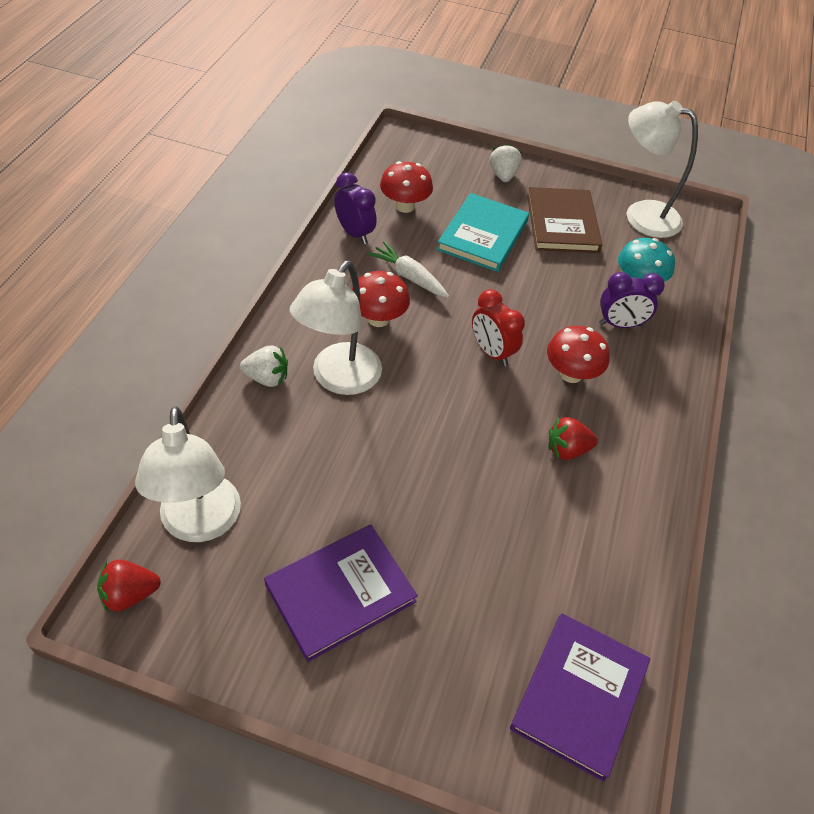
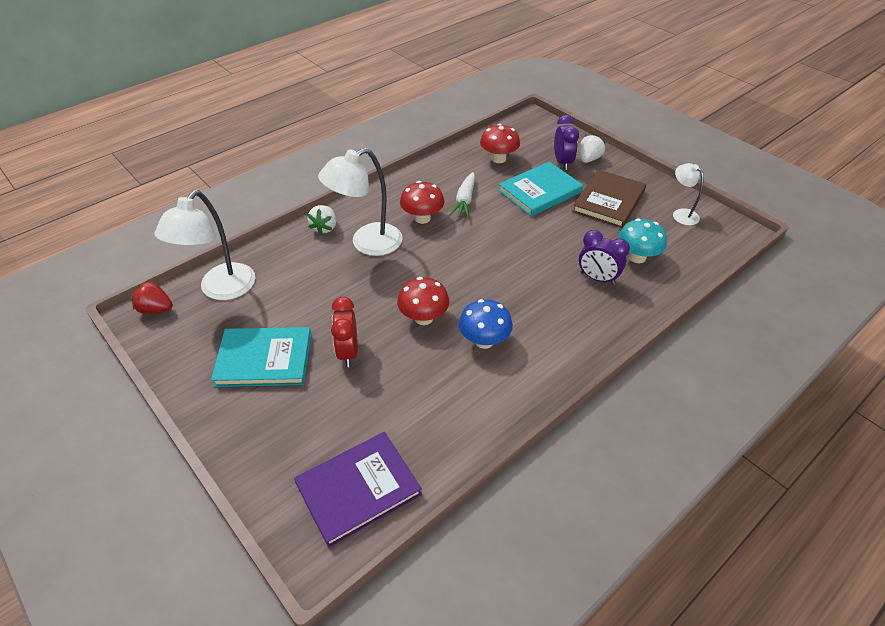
camera: 35 degrees right, 5 degrees down
white strawberry [240,345,288,387] -> white strawberry turned 60 degrees clockwise [307,205,336,235]
purple book [264,525,418,662] -> turquoise book [211,327,312,387]
purple clock [334,172,377,244] -> purple clock moved to [554,115,579,170]
white carrot [368,242,449,298] -> white carrot turned 150 degrees counterclockwise [450,172,475,218]
red clock [472,289,525,366] -> red clock moved to [331,297,358,367]
red mushroom [547,326,610,383] -> red mushroom moved to [397,277,449,325]
red strawberry [548,417,598,460] -> blue mushroom [459,299,513,349]
white lamp [627,101,698,238] -> white lamp [673,163,704,225], size x0.54

